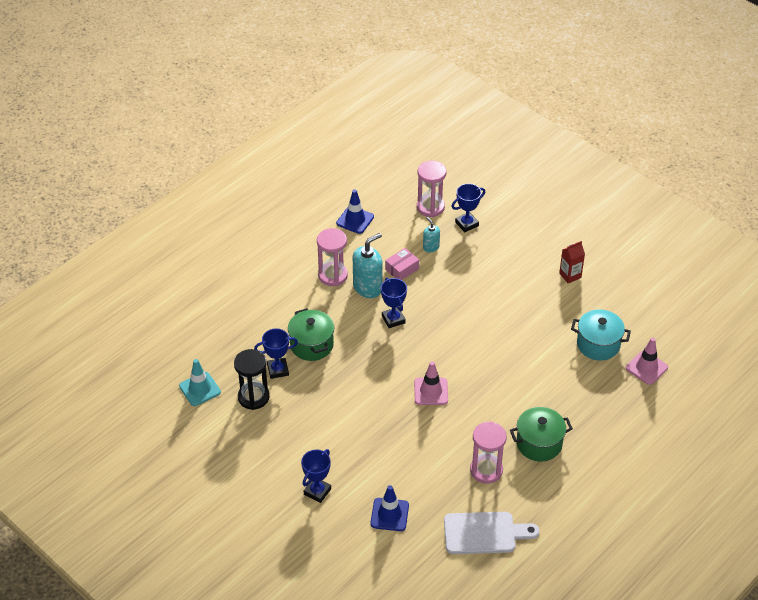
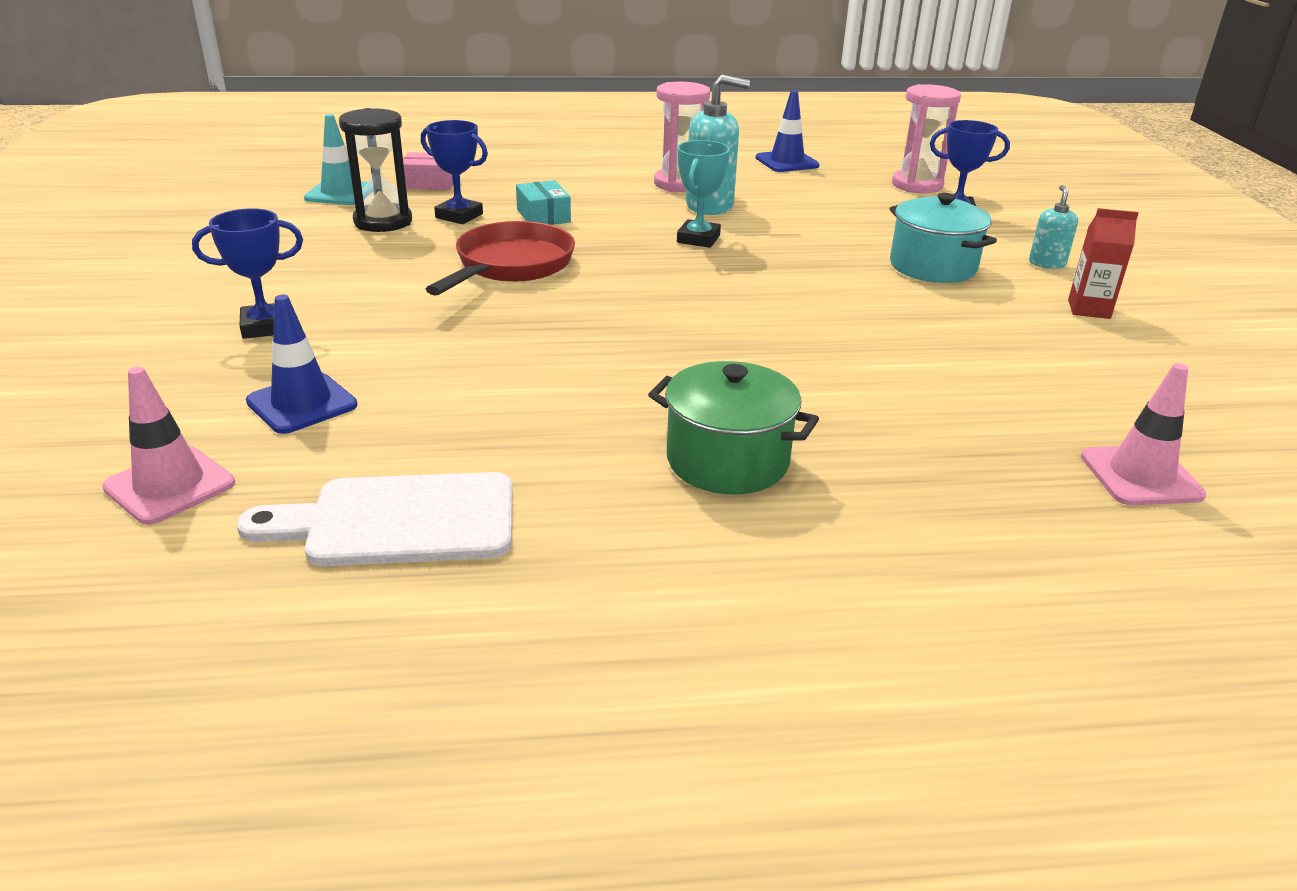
camera: 40 degrees right, 15 degrees down
green pot [288,308,334,361] -> turquoise box [516,180,571,225]
blue trophy [381,278,407,328] -> turquoise trophy [677,140,730,248]
pink box [385,248,419,280] -> pink box moved to [403,152,453,190]
pink traffic cone [414,361,448,405] -> pink traffic cone moved to [102,367,235,525]
turquoise soap dispenser [423,217,440,252] -> turquoise soap dispenser moved to [1029,185,1078,269]
white cutting board [444,512,540,554] -> white cutting board turned 135 degrees clockwise [237,472,512,566]
pink hourglass [470,421,507,484] -> none
turquoise pot [571,309,631,361] -> turquoise pot moved to [890,193,997,283]
none -> red pan [426,221,575,296]

